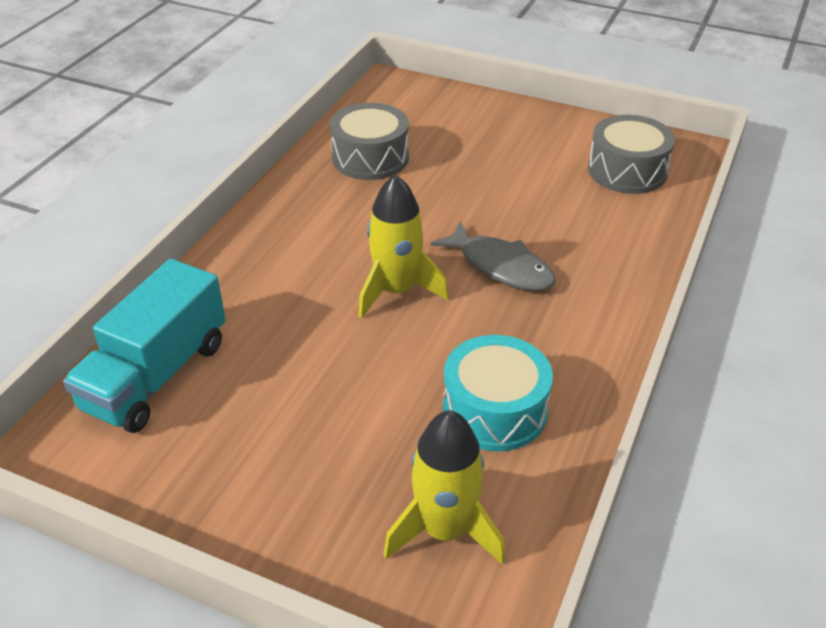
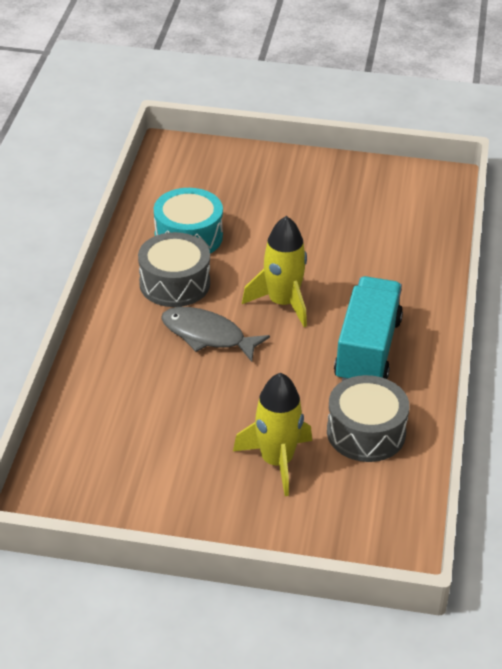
camera: 165 degrees right, 0 degrees up
turquoise truck [63,259,226,433] -> turquoise truck moved to [334,276,403,381]
yellow rocket [383,410,505,565] -> yellow rocket moved to [233,373,312,496]
grey drum [588,115,675,194] -> grey drum moved to [138,232,210,307]

